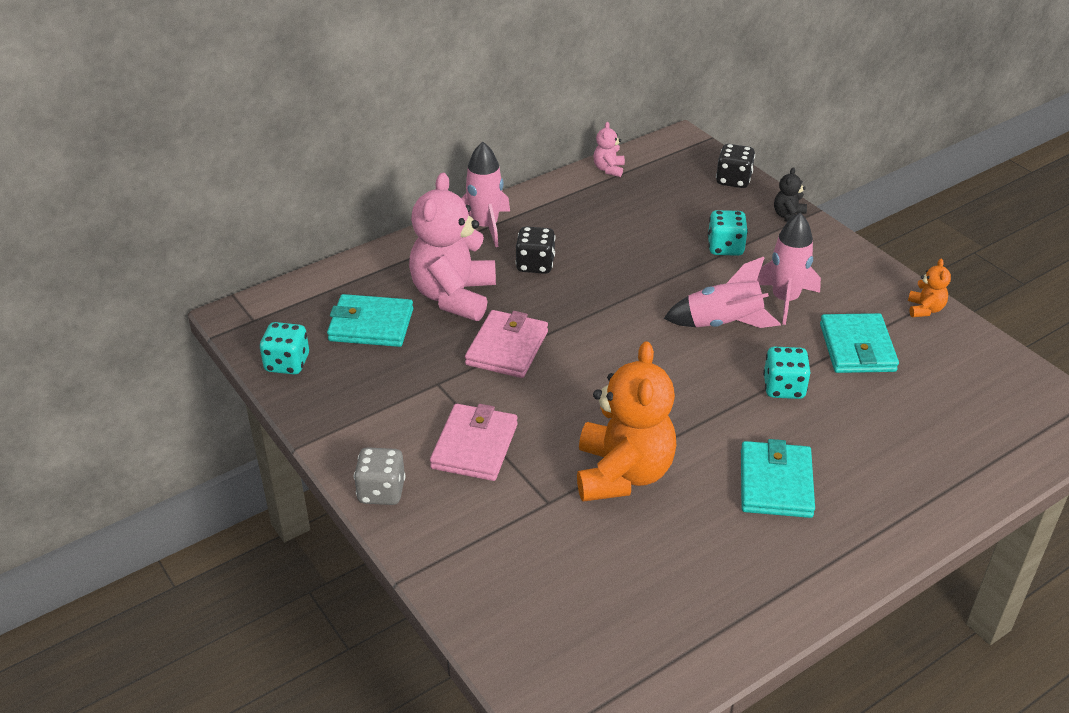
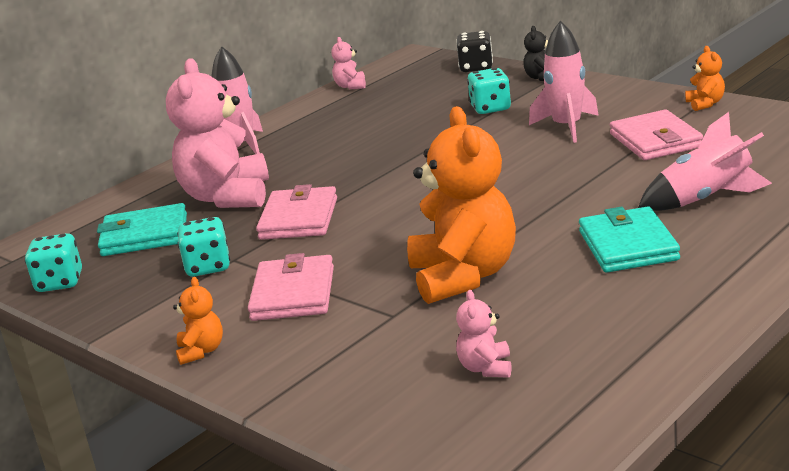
camera: 10 degrees left, 15 degrees down
grey dice [354,447,406,505] -> orange teddy bear [173,277,223,365]
black dice [515,227,555,274] -> none
pink rocket [664,257,781,328] -> pink rocket moved to [638,112,772,211]
turquoise dice [763,347,810,399] -> turquoise dice moved to [177,217,230,277]
turquoise wallet [820,313,899,373] -> pink wallet [610,110,703,160]
none -> pink teddy bear [456,290,511,378]

